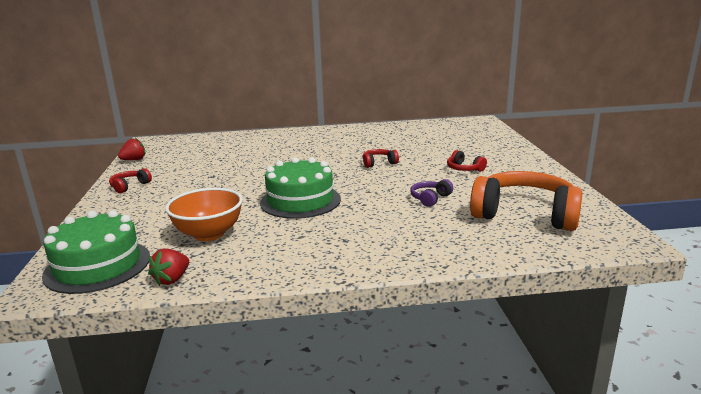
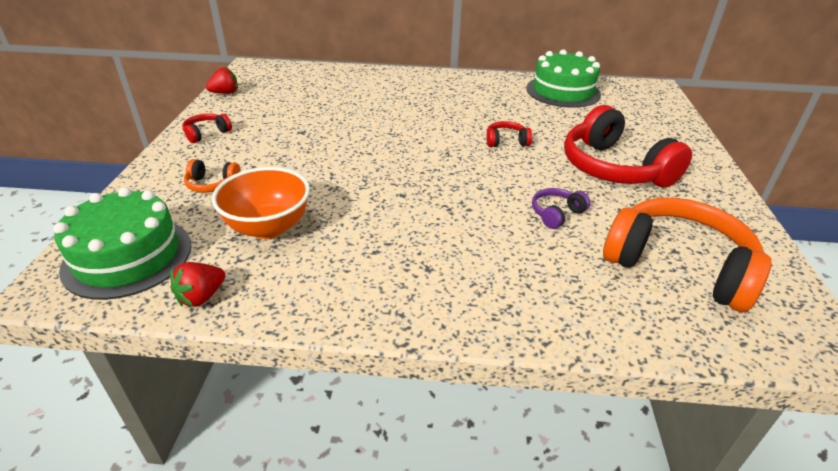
camera: 10 degrees right, 15 degrees up
green cake [260,157,341,219] -> green cake moved to [526,49,601,108]
red headphones [447,150,487,172] -> red headphones [564,105,692,187], size x2.31
none -> orange headphones [184,159,241,193]

